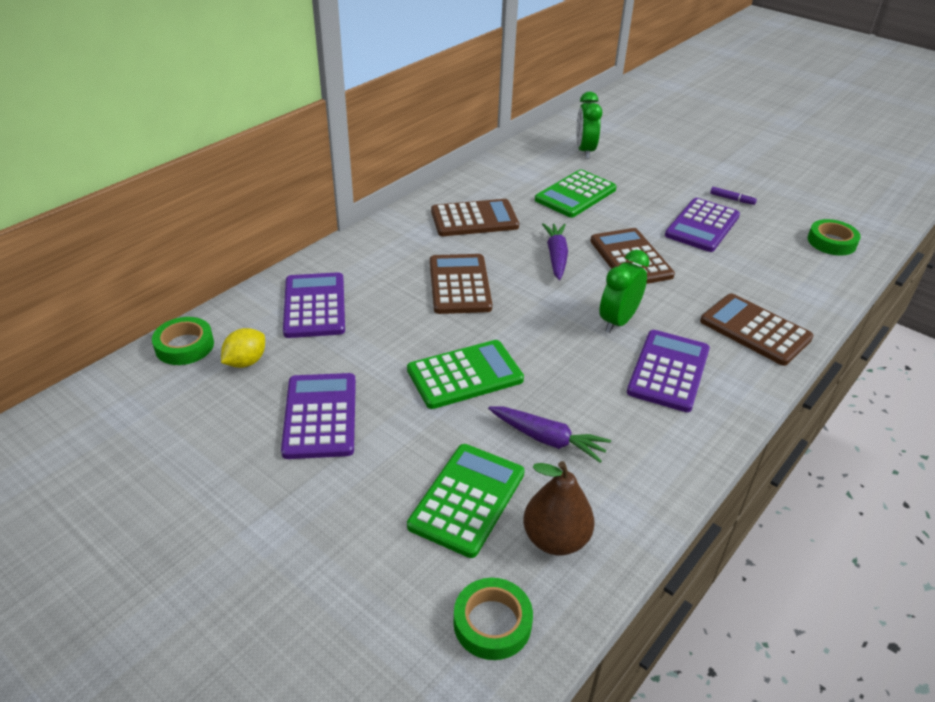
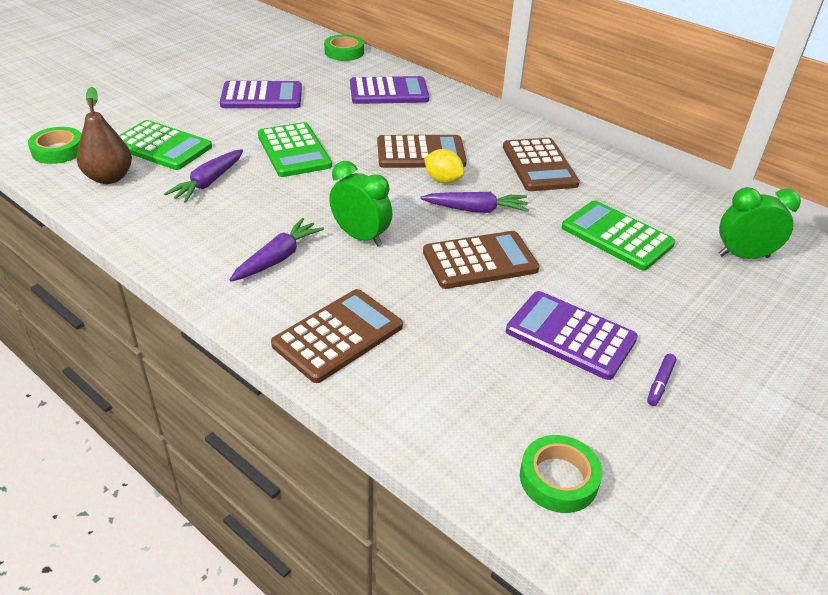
camera: 90 degrees right, 0 degrees up
yellow lemon [221,328,265,368] -> yellow lemon moved to [424,149,464,183]
purple calculator [627,330,710,412] -> purple carrot [229,218,324,281]

